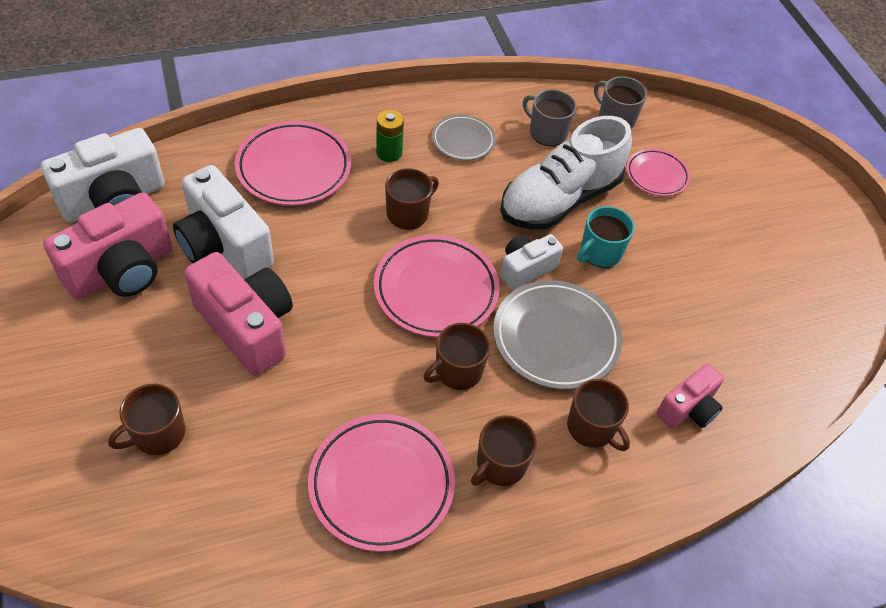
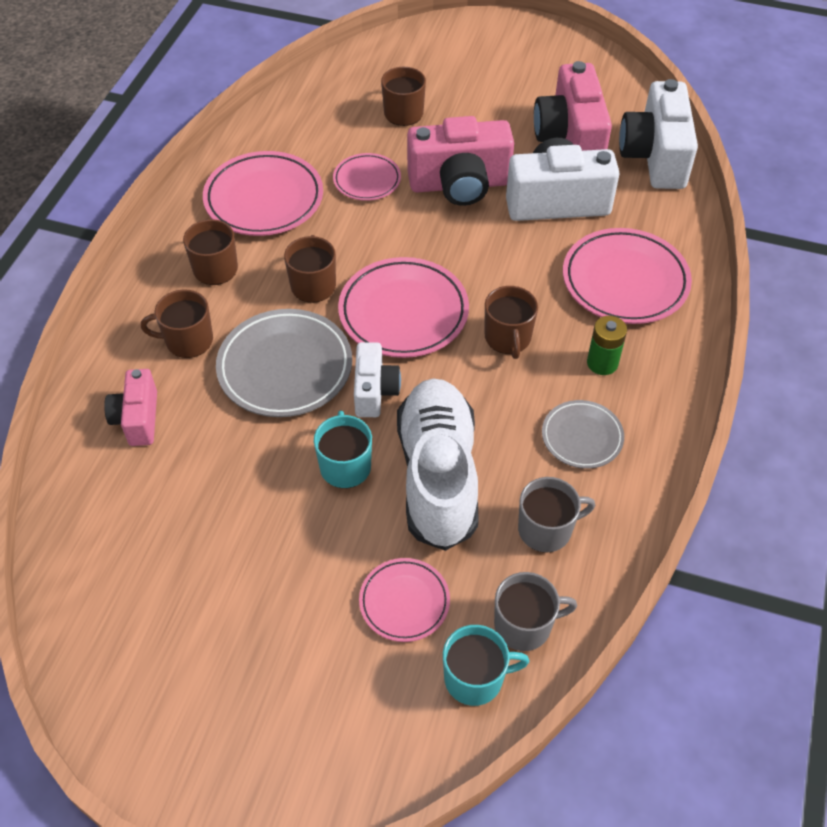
camera: 130 degrees right, 0 degrees up
none -> pink plate [333,153,401,201]
none -> turquoise mug [443,625,530,706]

